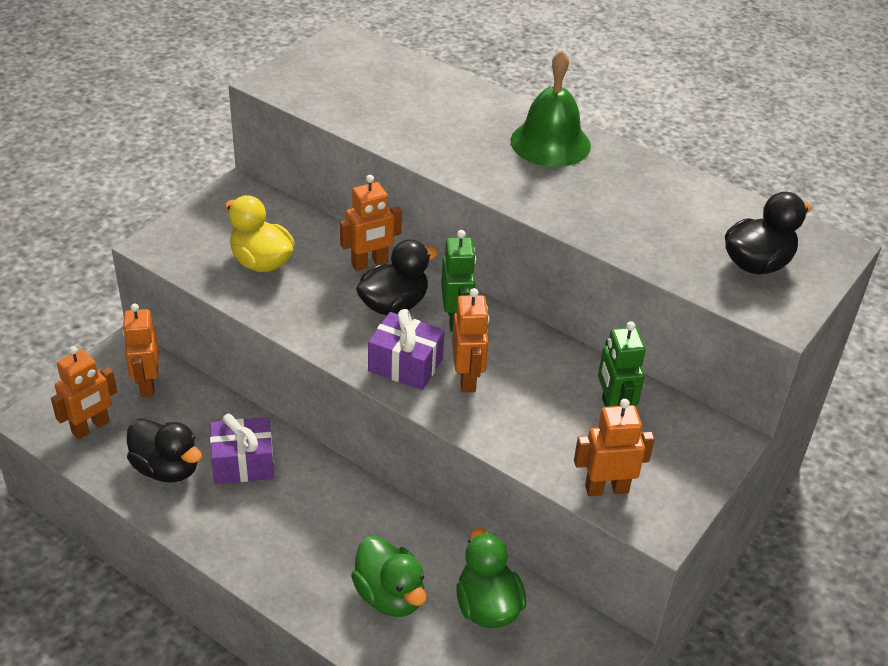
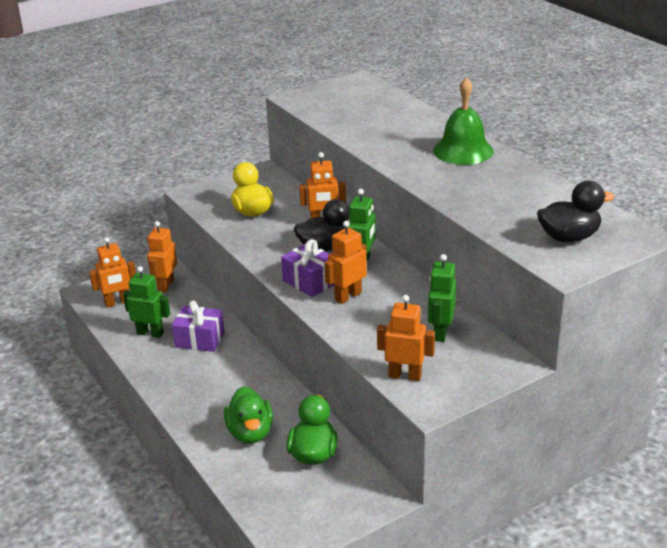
camera: 25 degrees right, 10 degrees down
black duck [127,418,202,483] -> green robot [123,266,170,338]
orange robot [452,288,489,392] -> orange robot turned 150 degrees counterclockwise [325,221,367,304]

